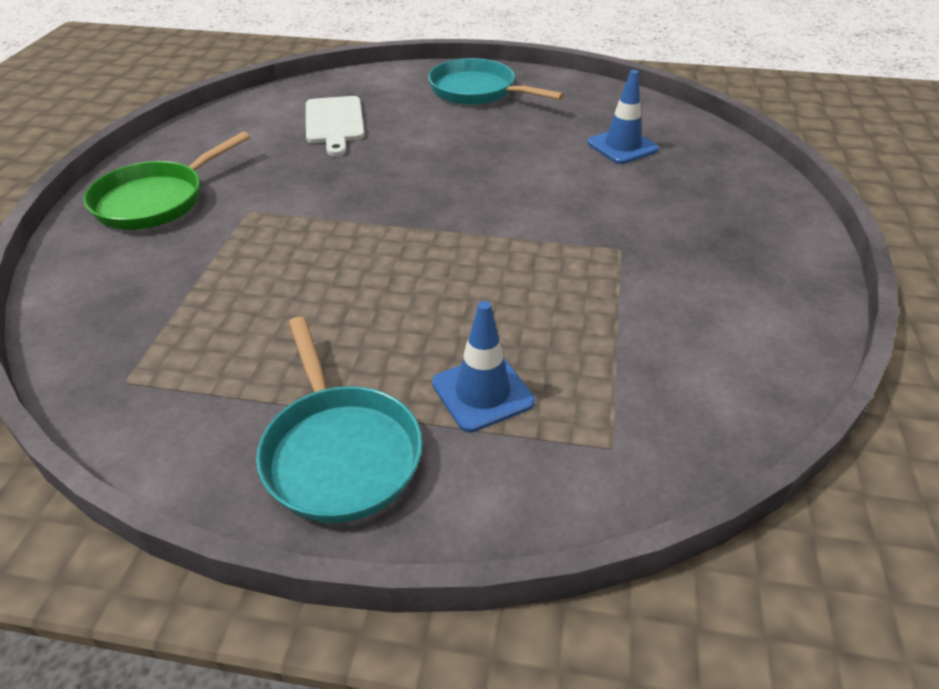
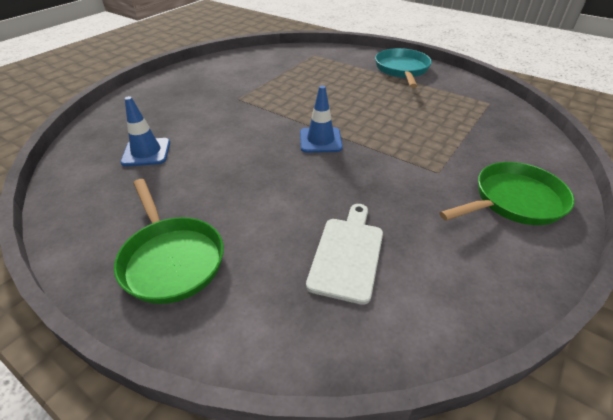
camera: 155 degrees left, 0 degrees up
turquoise pan [428,58,564,105] -> green pan [114,179,224,304]
blue traffic cone [432,301,535,432] -> blue traffic cone moved to [300,85,343,153]

